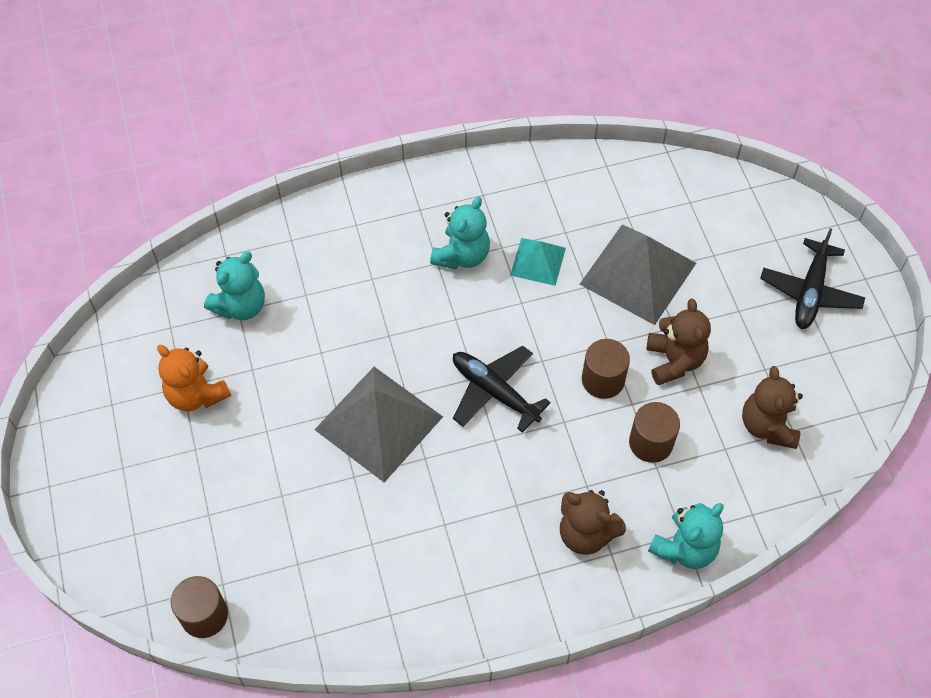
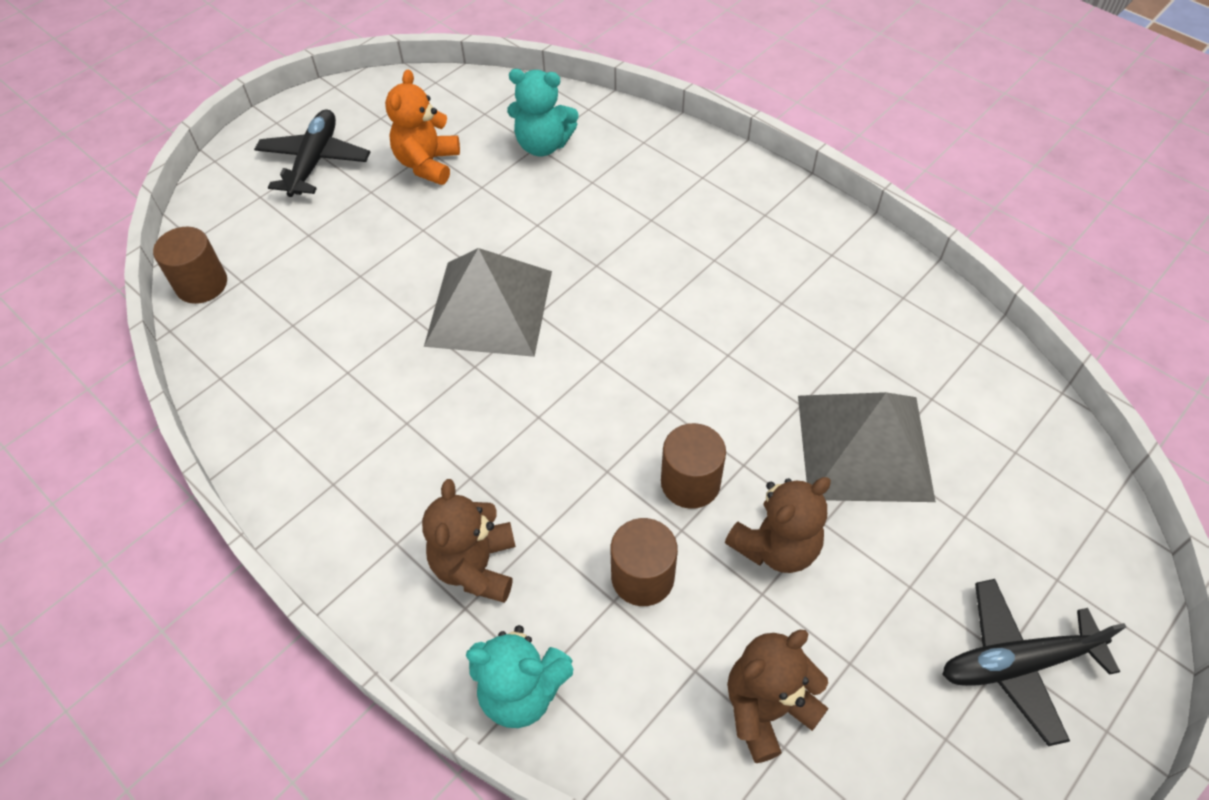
camera: 60 degrees right, 5 degrees down
turquoise teddy bear [430,197,490,270] -> none
black plane [453,346,551,433] -> black plane moved to [254,109,370,197]
turquoise pyramid [510,238,566,286] -> none

